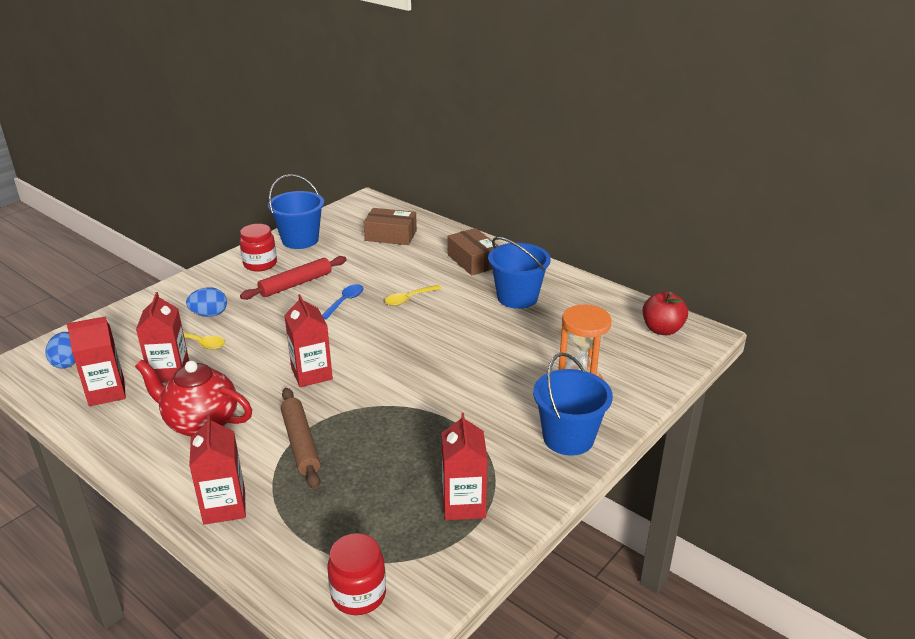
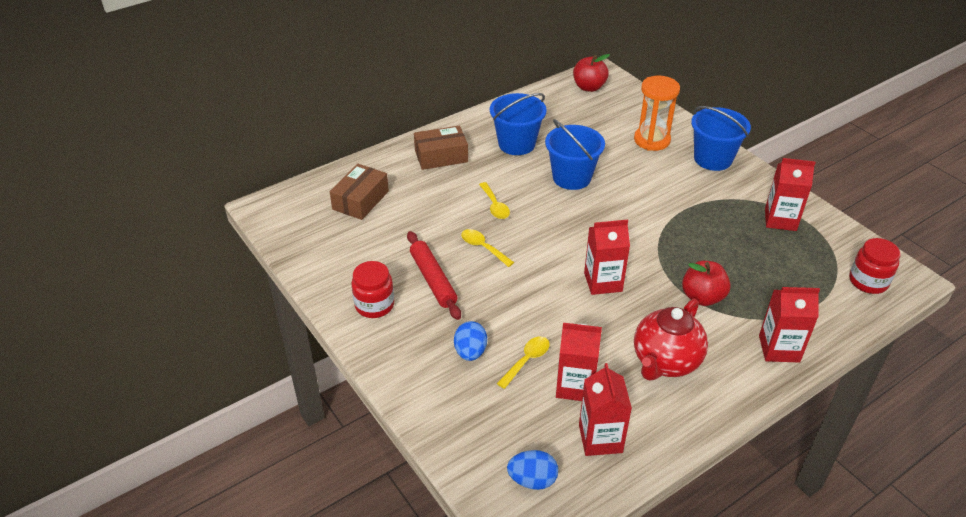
camera: 75 degrees left, 10 degrees up
blue bucket [268,174,324,249] -> blue bucket moved to [545,119,605,190]
brown rolling pin [281,388,321,490] -> red apple [682,261,731,306]
blue spoon [322,284,364,320] -> yellow spoon [461,229,514,267]

